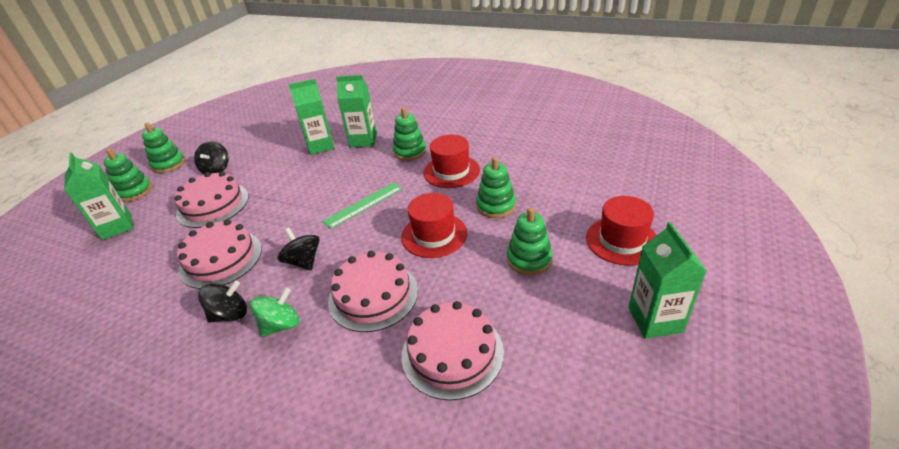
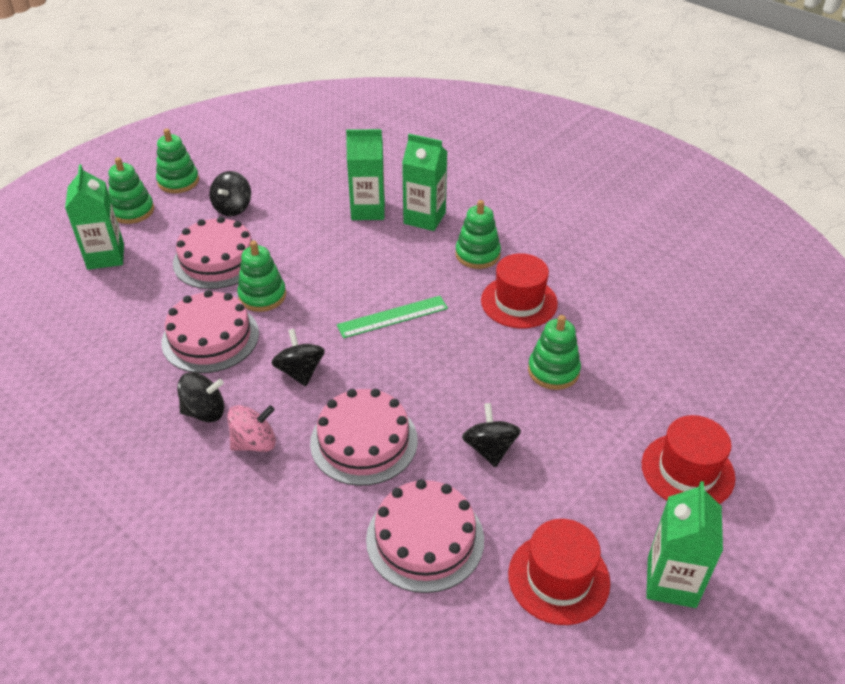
camera: 15 degrees right, 5 degrees up
green spinning top [250,287,300,337] -> pink spinning top [227,405,276,452]
red hat [401,193,467,258] -> red hat moved to [508,519,610,625]
green stacking toy [507,207,553,275] -> green stacking toy moved to [237,241,286,312]
none -> black spinning top [462,403,521,467]

